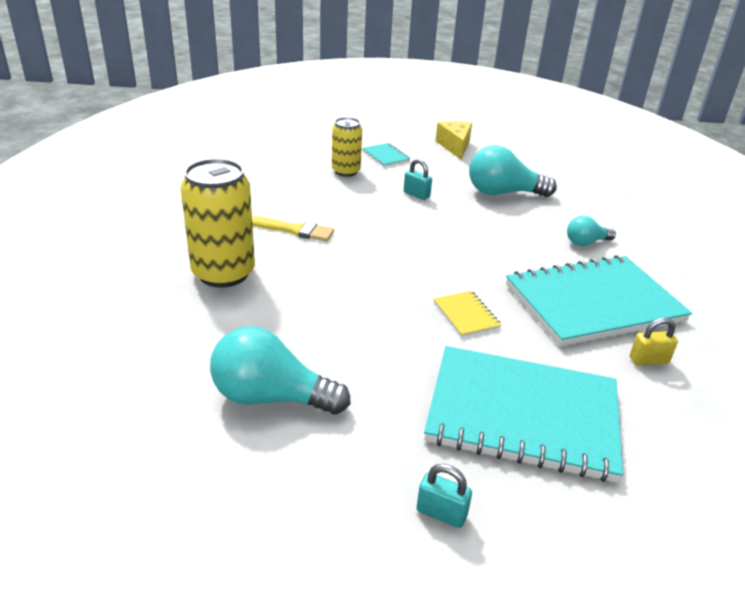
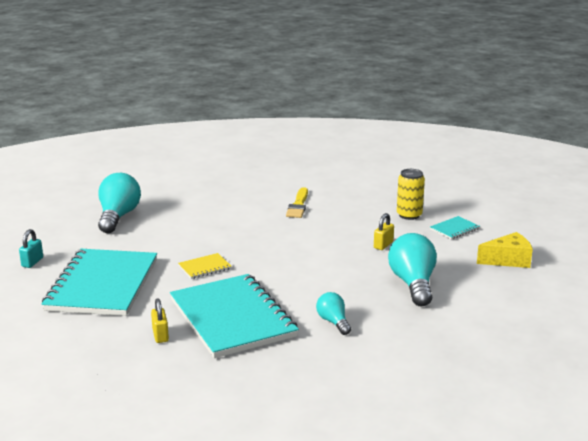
camera: 85 degrees right, 10 degrees down
yellow can [180,159,255,288] -> none
turquoise padlock [404,159,432,200] -> yellow padlock [374,213,394,250]

